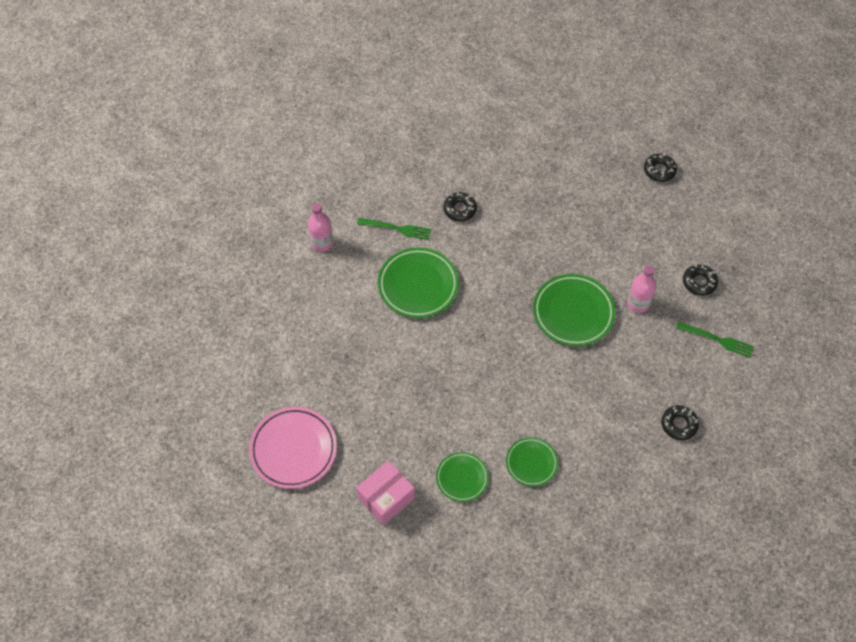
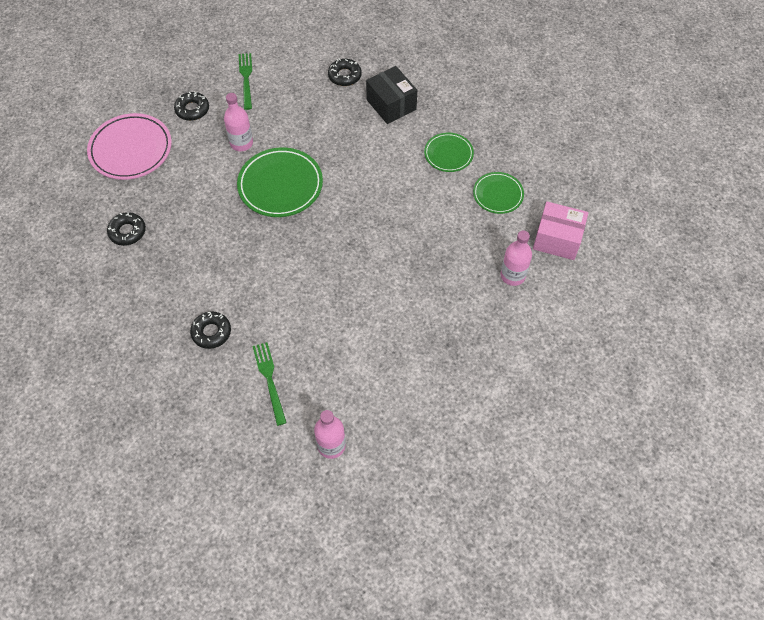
camera: 120 degrees left, 0 degrees up
pink plate [249,407,337,489] -> pink plate moved to [87,113,172,180]
green plate [378,247,459,318] -> none
black donut [644,154,677,182] -> black donut moved to [107,212,146,246]
none -> black box [366,66,417,124]
none -> pink bottle [500,231,532,286]

